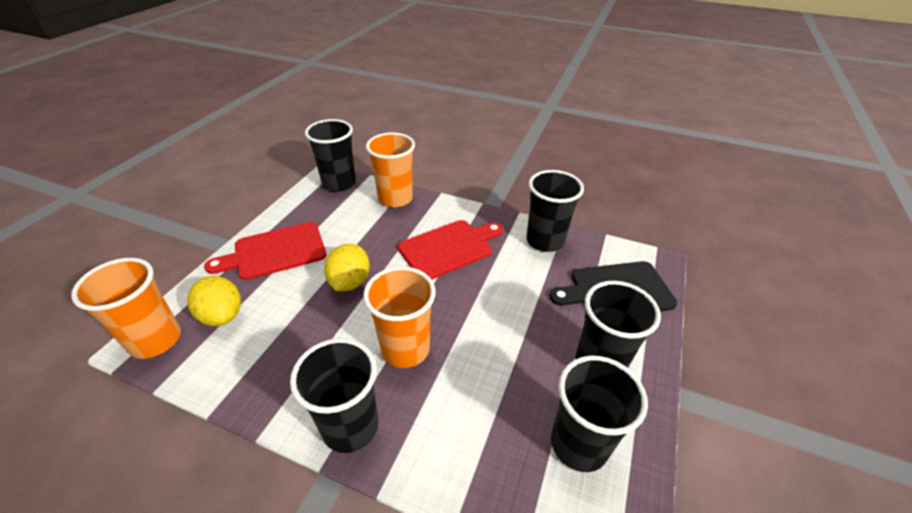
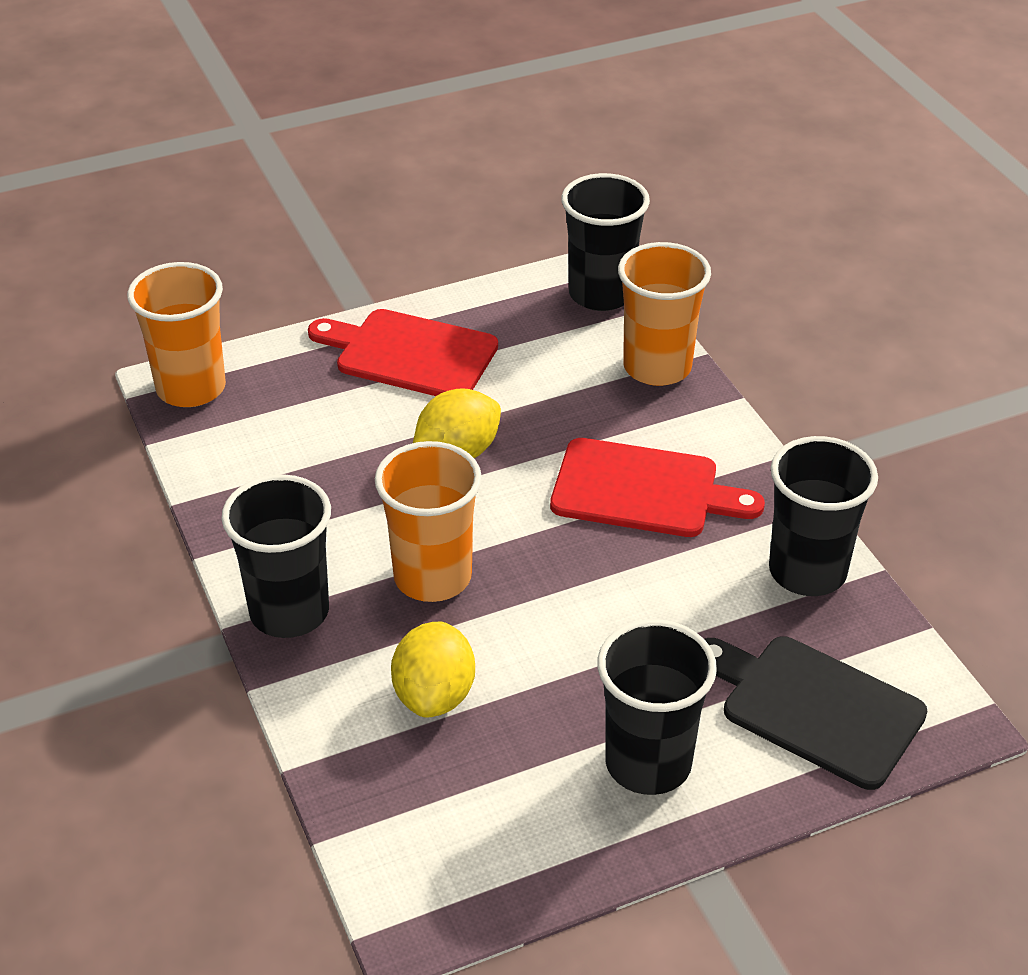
camera: 45 degrees right, 0 degrees up
yellow lemon [187,276,241,326] -> yellow lemon moved to [391,622,475,718]
black cup [551,355,648,472] -> none

